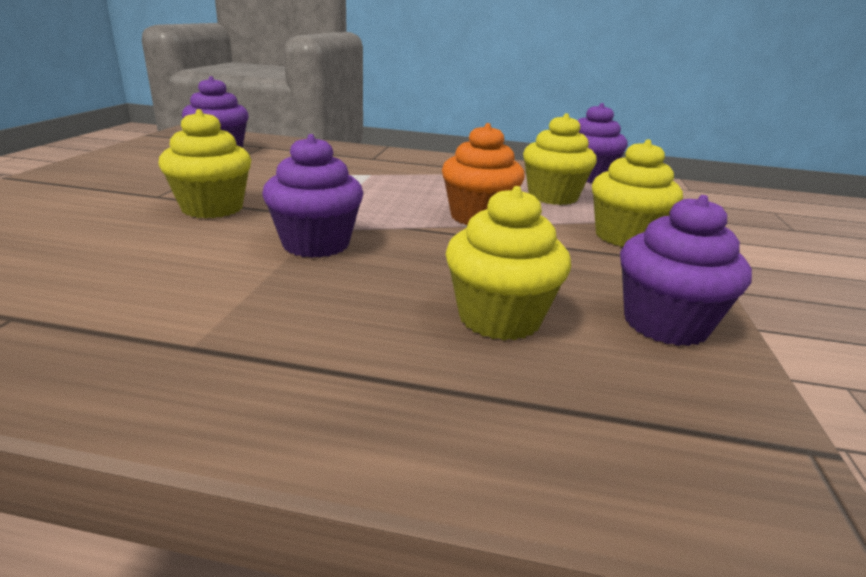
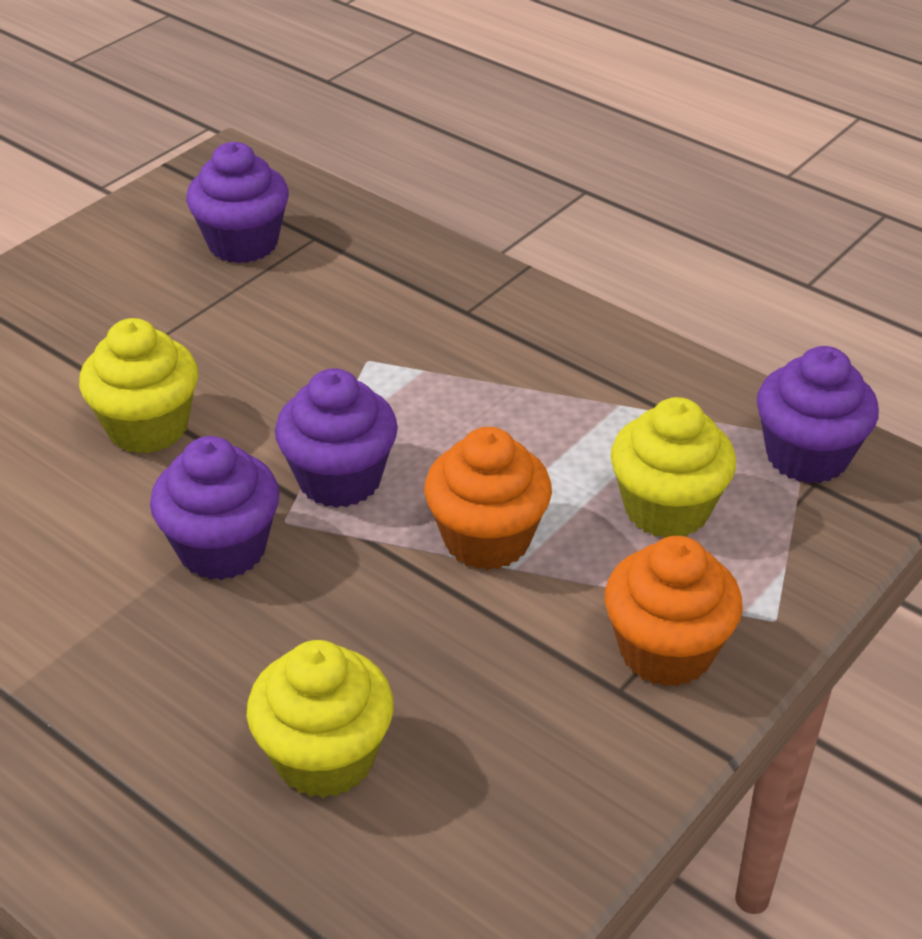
camera: 30 degrees right, 15 degrees up
yellow cupcake [592,139,683,247] -> orange cupcake [605,536,743,686]
purple cupcake [620,195,752,346] -> purple cupcake moved to [275,368,398,508]

